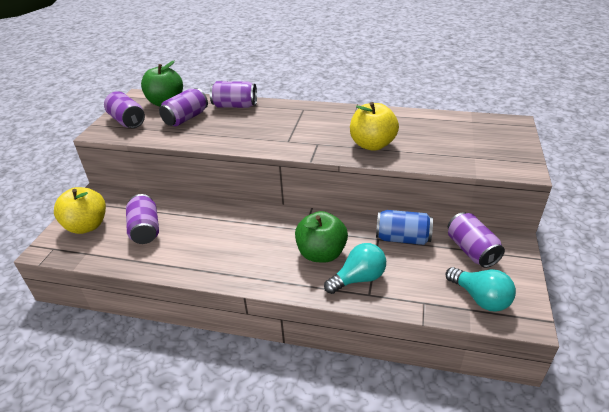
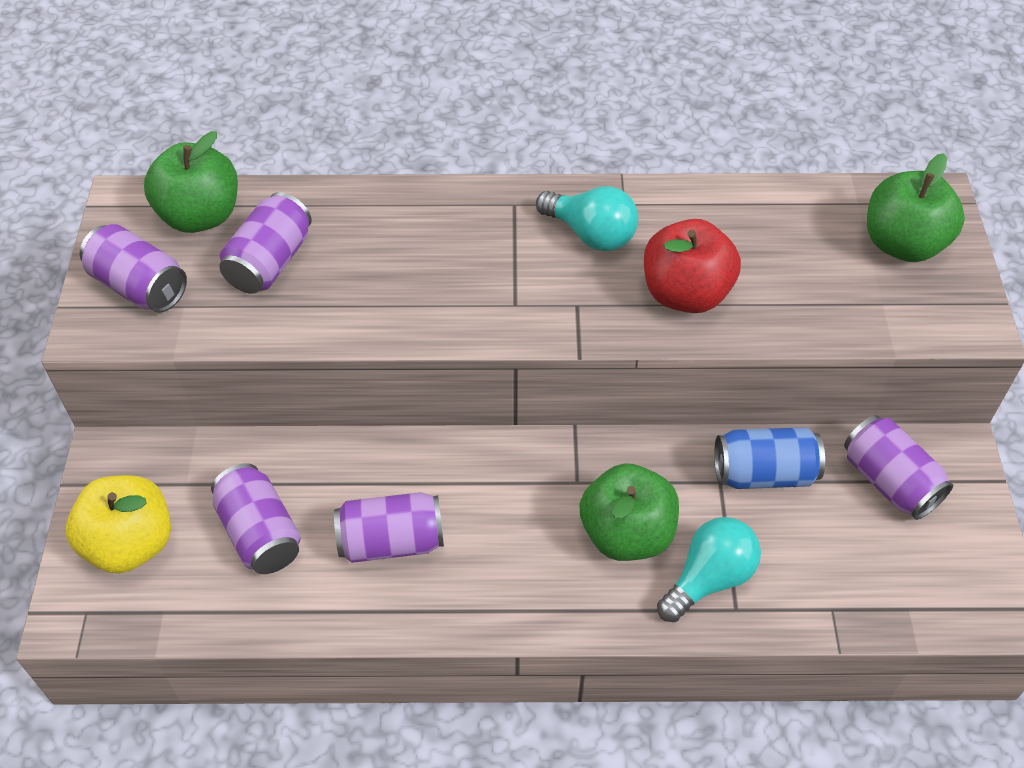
camera: 15 degrees left, 15 degrees up
purple can [210,81,257,108] -> purple can moved to [334,492,444,563]
yellow apple [350,102,399,151] -> red apple [644,219,741,313]
turquoise light bulb [446,267,516,312] -> turquoise light bulb moved to [536,186,638,251]
none -> green apple [867,153,965,262]

